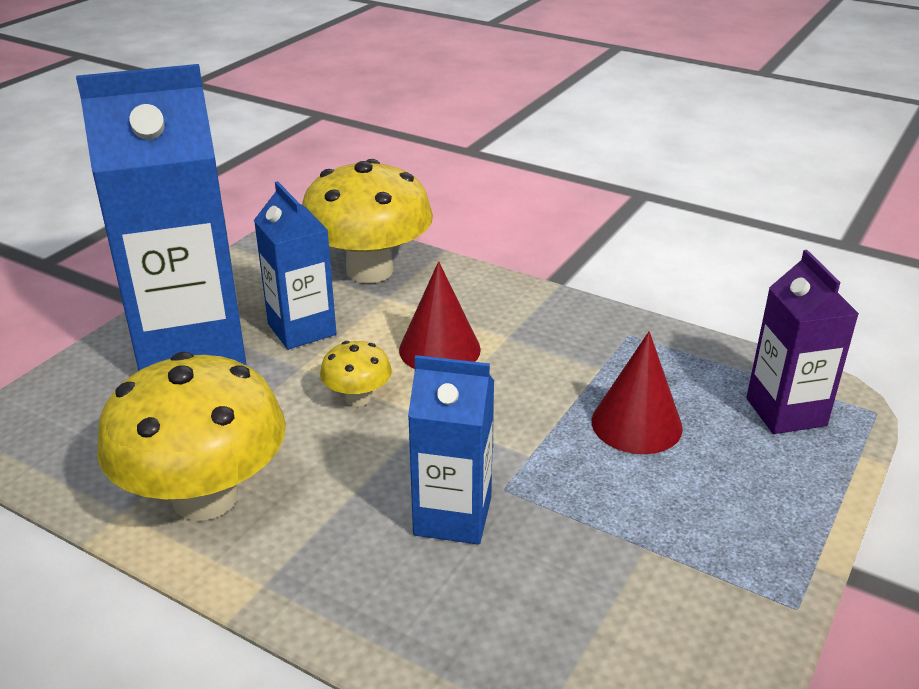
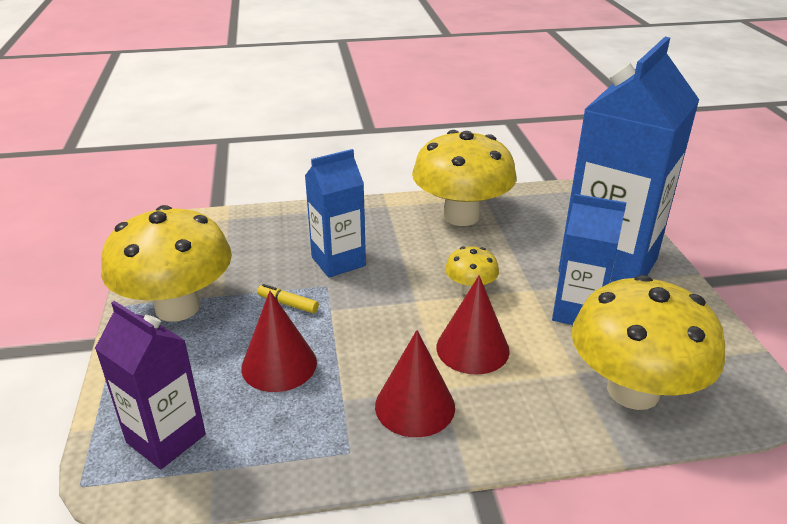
camera: 140 degrees right, 0 degrees up
none -> yellow mushroom [101,205,232,322]
none -> yellow marker [257,284,319,313]
none -> red cone [375,330,455,437]

